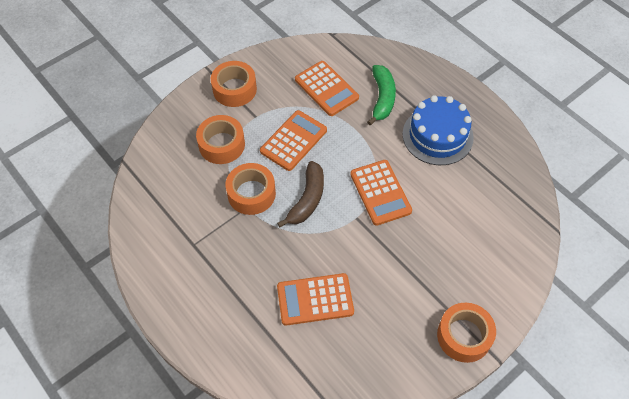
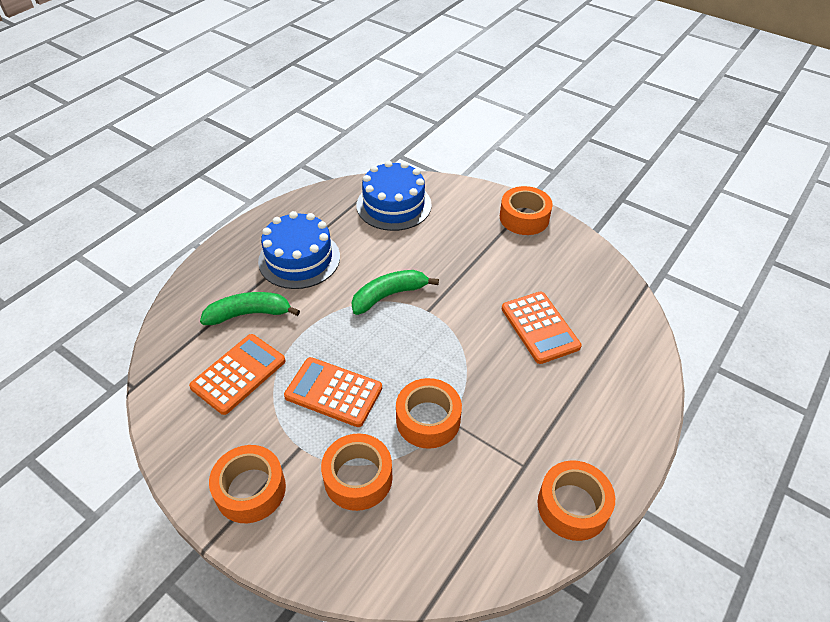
camera: 105 degrees left, 10 degrees down
brown banana [277,161,324,228] -> none
orange calculator [350,160,412,226] -> green banana [351,270,439,315]
none -> blue cake [356,161,432,231]
none -> orange tape [537,460,615,541]

